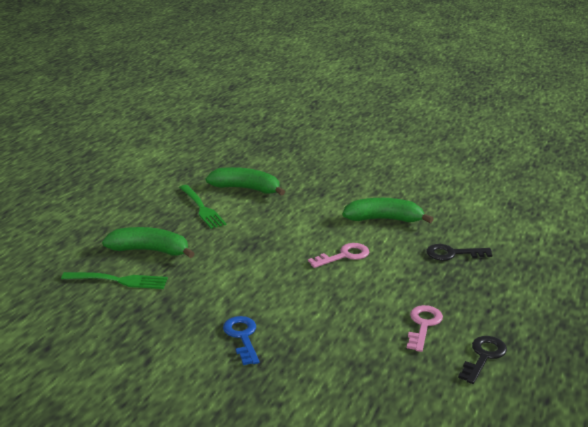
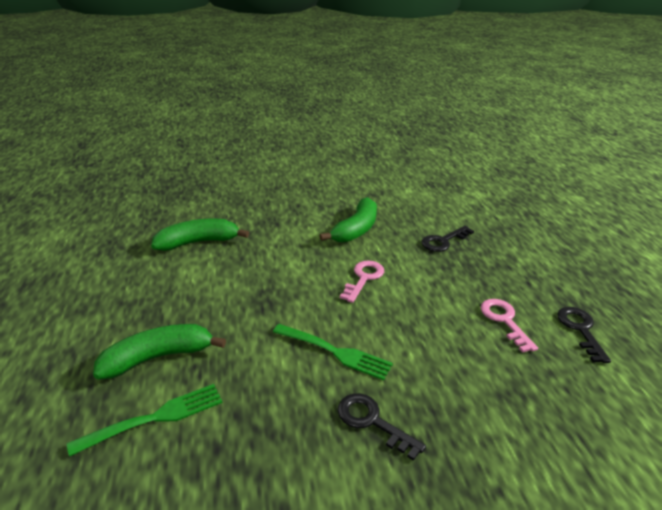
camera: 35 degrees left, 5 degrees up
green fork [179,185,227,229] -> green fork moved to [273,324,393,380]
blue key [223,316,260,365] -> black key [338,393,426,461]
green banana [343,198,433,223] -> green banana turned 150 degrees clockwise [320,197,377,243]

